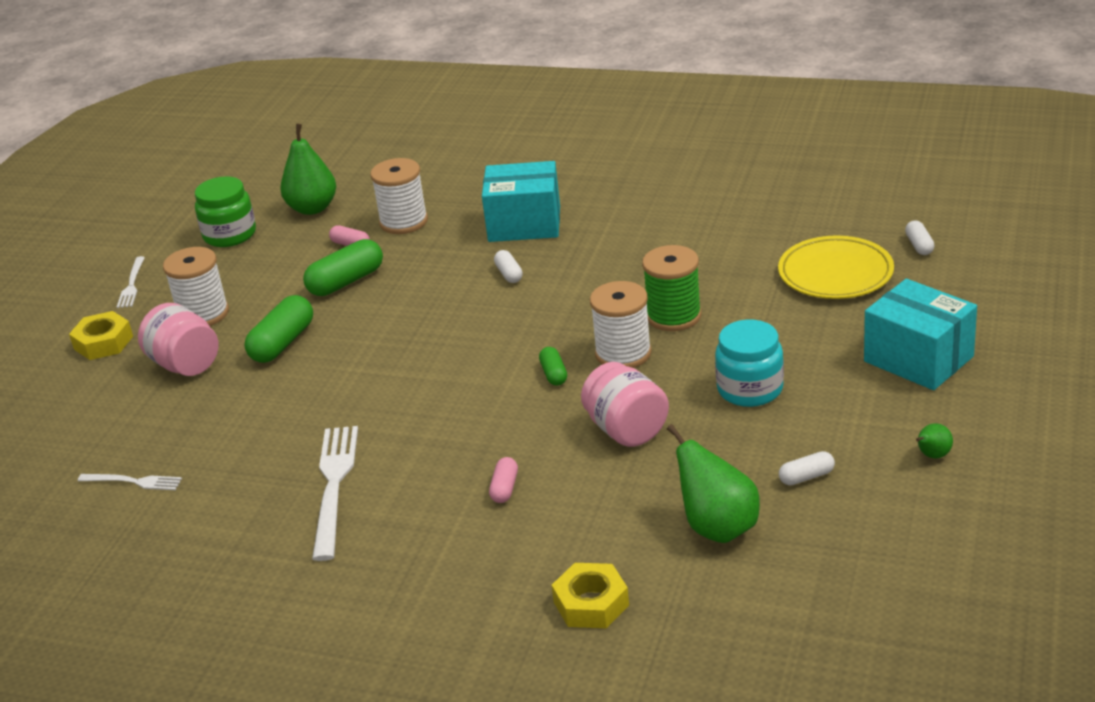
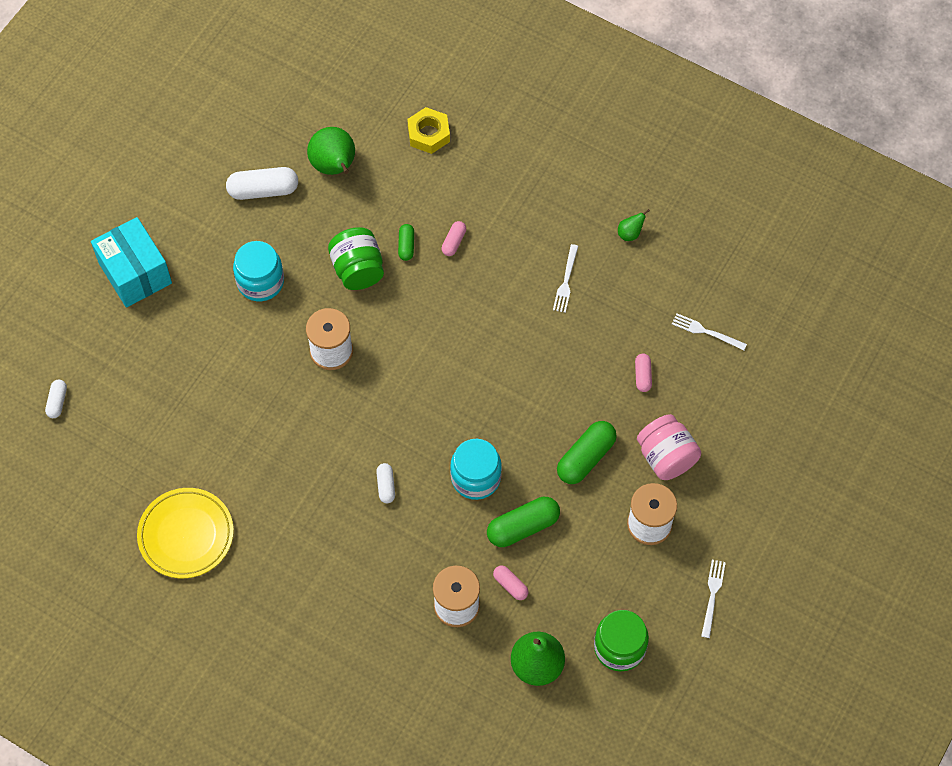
camera: 170 degrees left, 30 degrees up
yellow nut [69,311,133,360] -> none
white fork [312,426,358,561] -> white fork [553,244,578,313], size x0.54
turquoise box [482,161,560,242] -> none
green capsule [539,347,567,386] -> green capsule moved to [398,224,414,261]
pink jar [581,362,669,447] -> green jar [328,227,384,290]
green spool [642,245,702,331] -> none
yellow plate [778,236,894,299] -> yellow plate moved to [137,488,234,578]
white capsule [779,451,835,485] -> white capsule [226,167,298,200], size x1.84
green pear [916,423,953,458] -> green pear moved to [618,209,650,241]
none -> turquoise jar [450,438,502,500]
none -> pink capsule [635,354,652,392]

